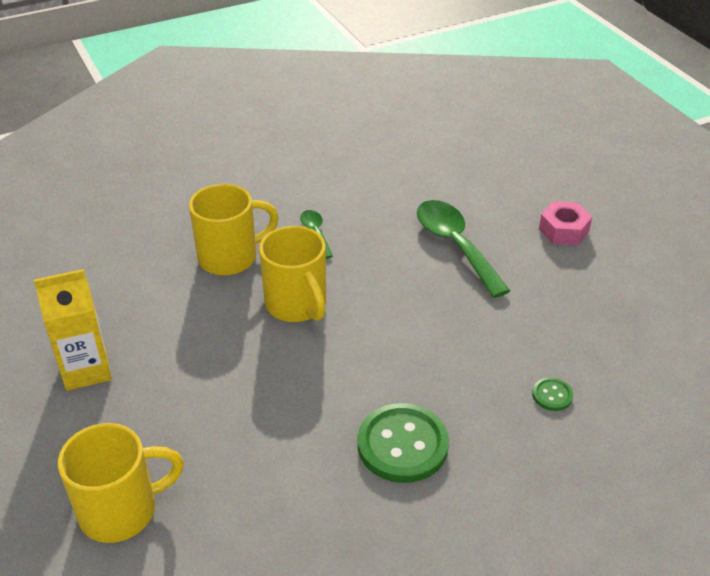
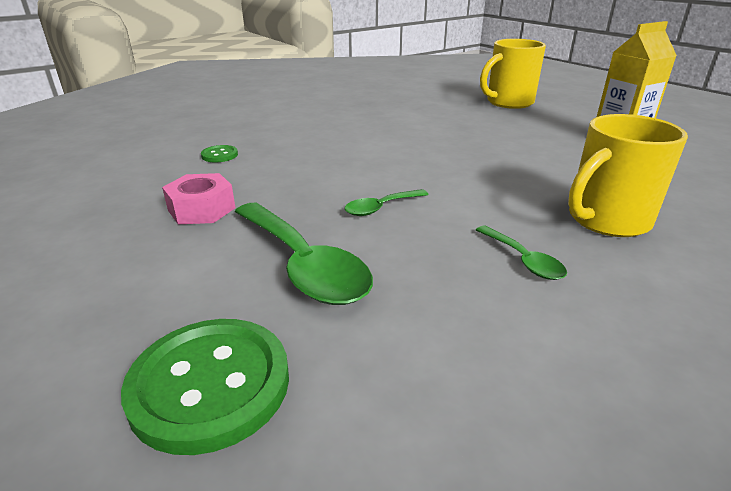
camera: 170 degrees right, 10 degrees down
yellow mug [259,226,326,322] -> none
green button [358,403,449,483] -> green button moved to [121,319,289,455]
pink nut [539,202,592,245] -> pink nut moved to [162,173,235,224]
none -> green spoon [345,189,429,216]

